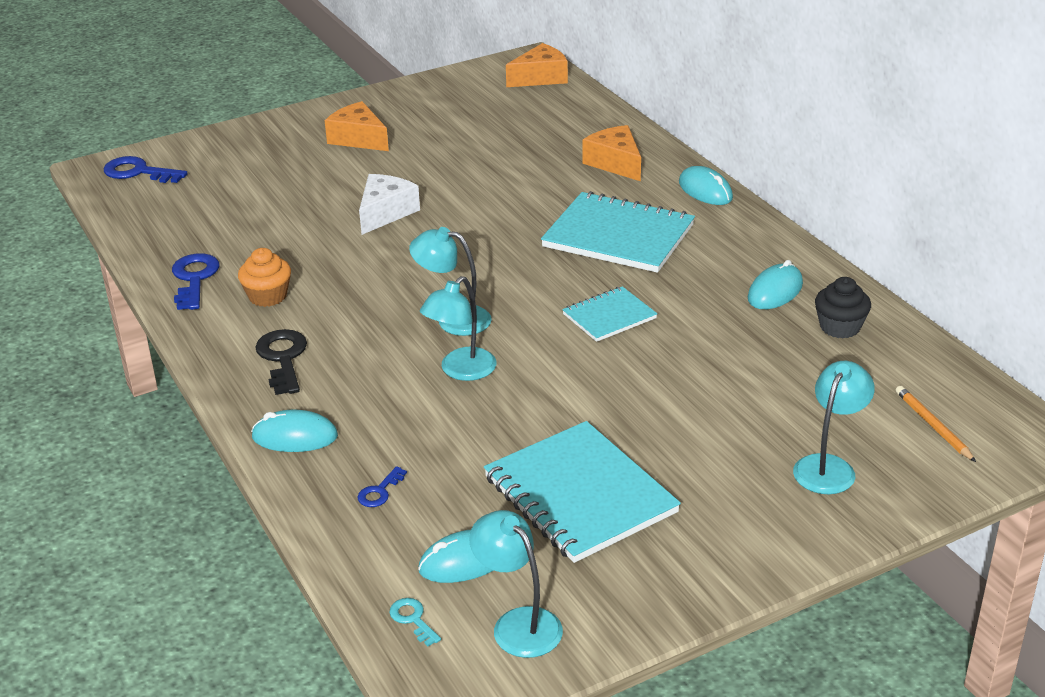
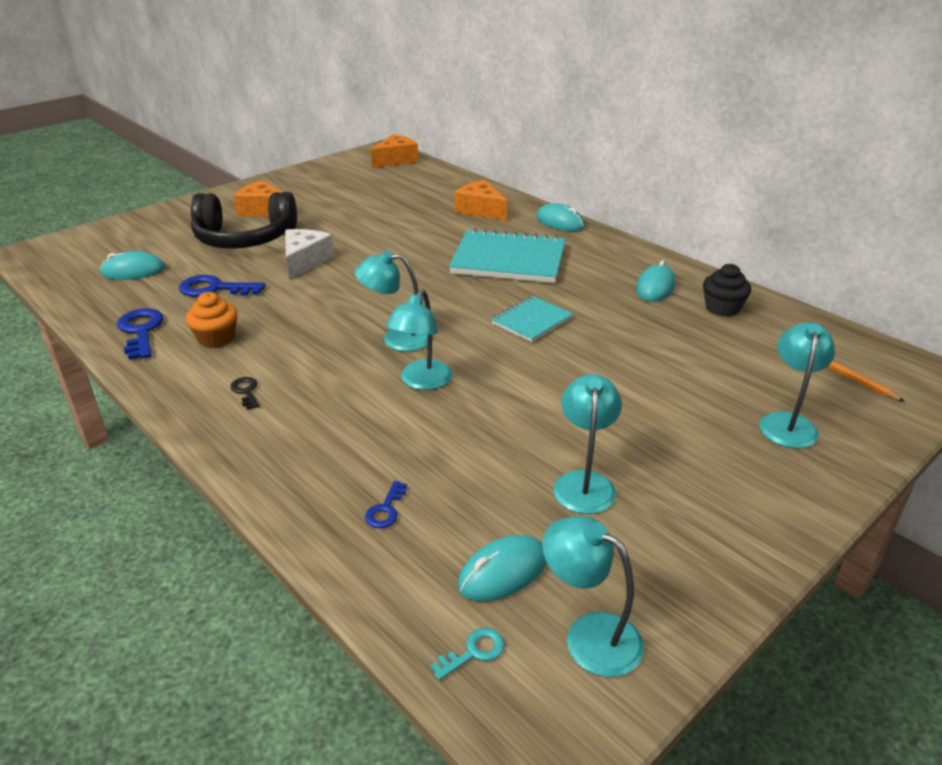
camera: 15 degrees left, 0 degrees up
blue key [104,156,188,183] -> blue key moved to [179,275,265,297]
turquoise mouse [251,410,338,452] -> turquoise mouse moved to [100,251,165,280]
black key [255,329,307,395] -> black key [230,377,260,410], size x0.53
turquoise key [389,598,441,646] -> turquoise key turned 105 degrees clockwise [430,628,505,680]
turquoise notebook [484,421,681,563] -> turquoise lamp [554,374,622,514]
none -> black headphones [191,192,297,249]

